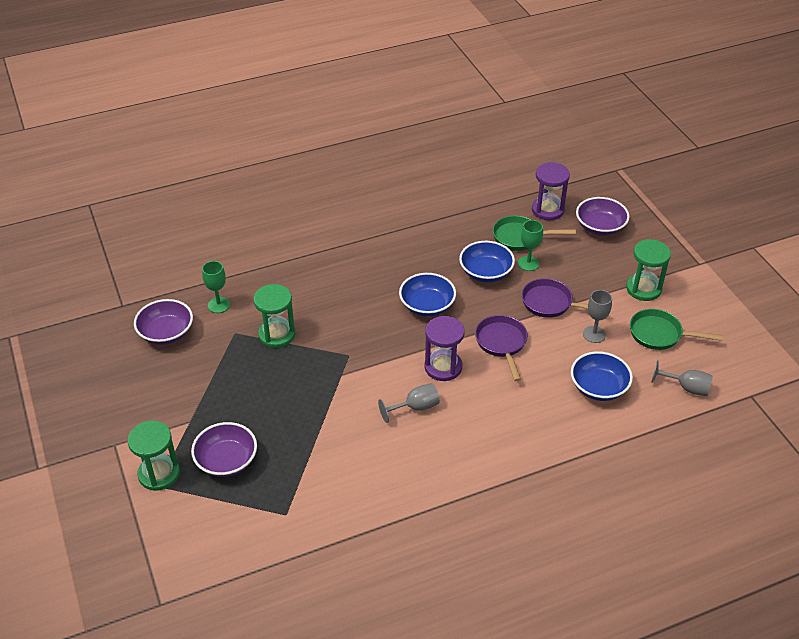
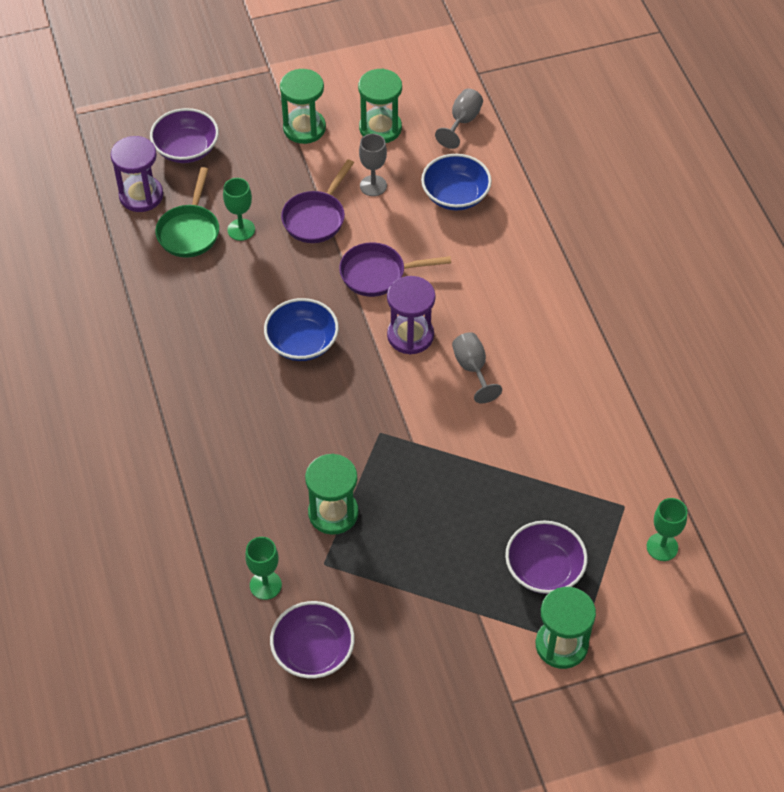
camera: 85 degrees left, 10 degrees up
blue bowl [459,241,515,282] -> none
green pan [630,309,723,350] -> green hourglass [358,69,402,143]
none -> green goblet [647,498,687,561]

